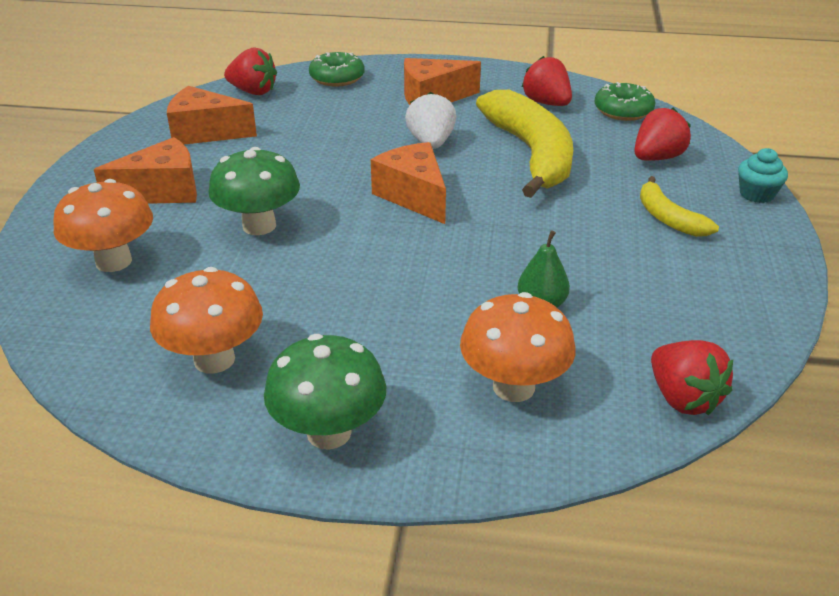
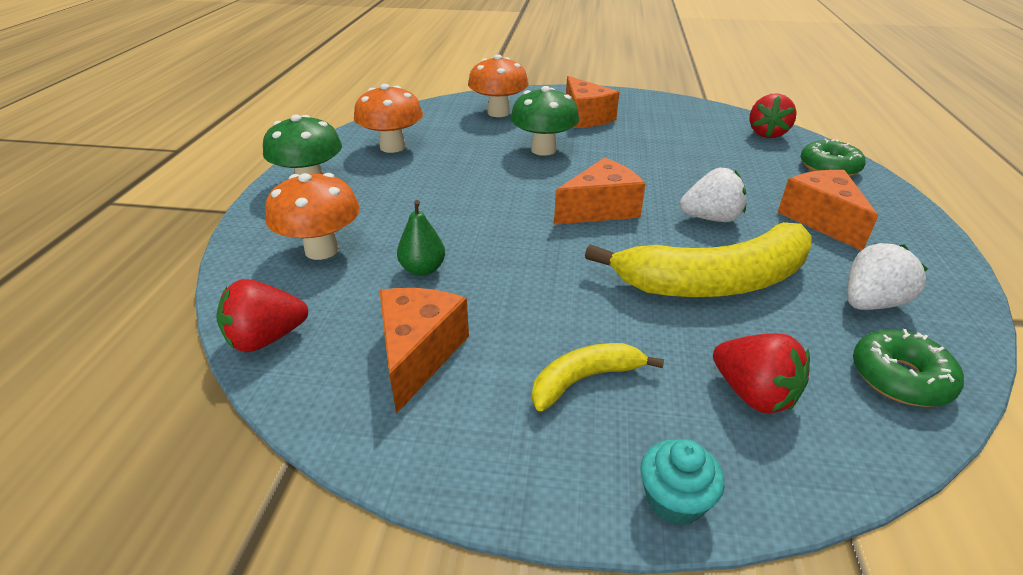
camera: 90 degrees right, 0 degrees up
orange cheese [167,86,257,145] -> orange cheese moved to [379,288,469,414]
red strawberry [522,56,572,106] -> white strawberry [847,243,928,310]

